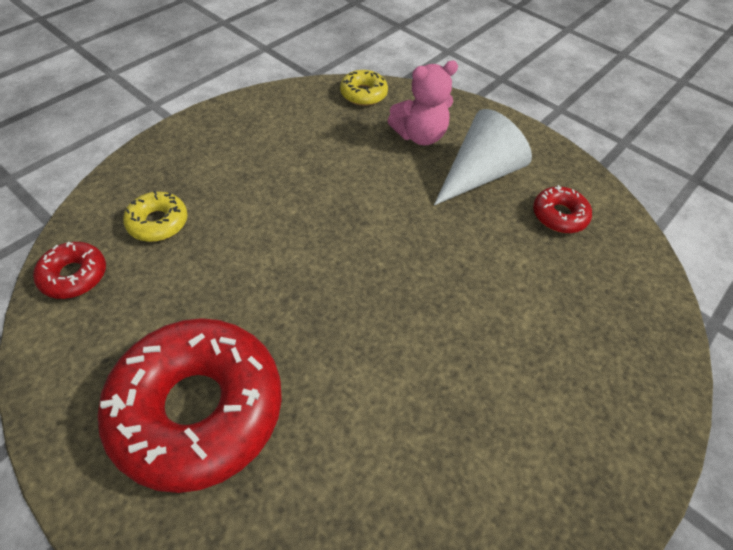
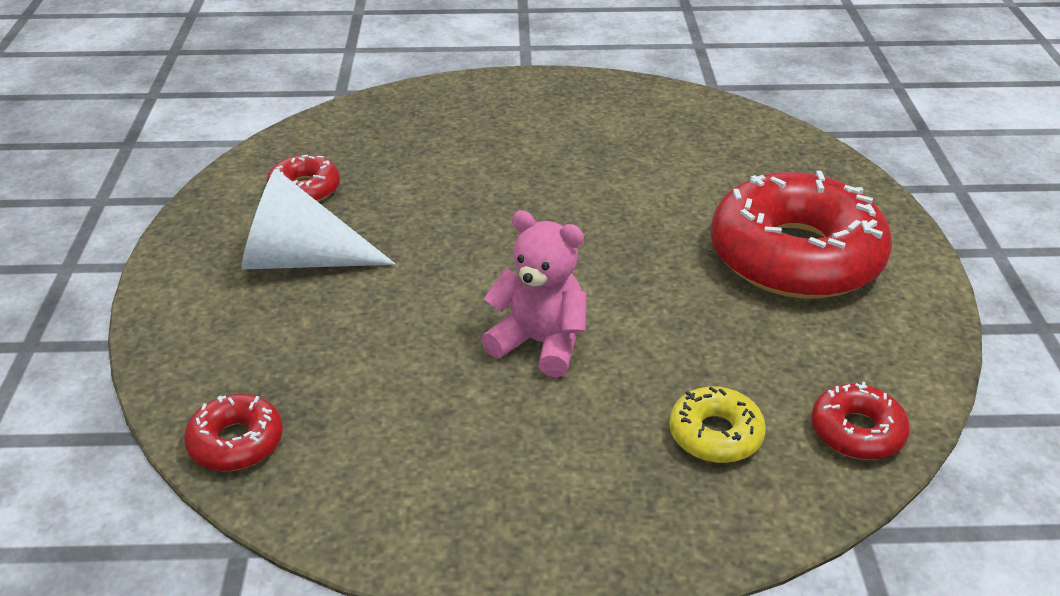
camera: 130 degrees left, 15 degrees down
yellow donut [340,70,388,106] -> red donut [184,394,283,471]
pink teddy bear [387,61,458,145] -> pink teddy bear moved to [481,210,587,378]

